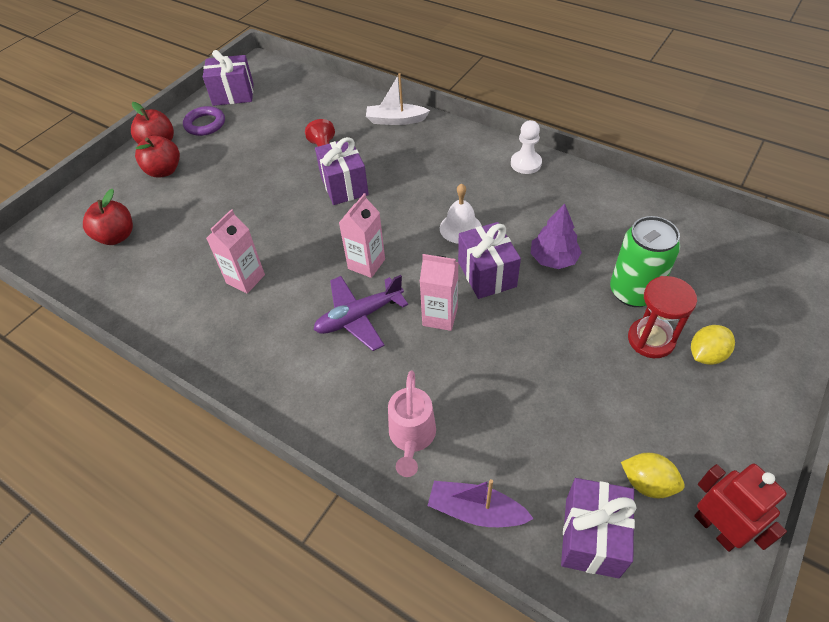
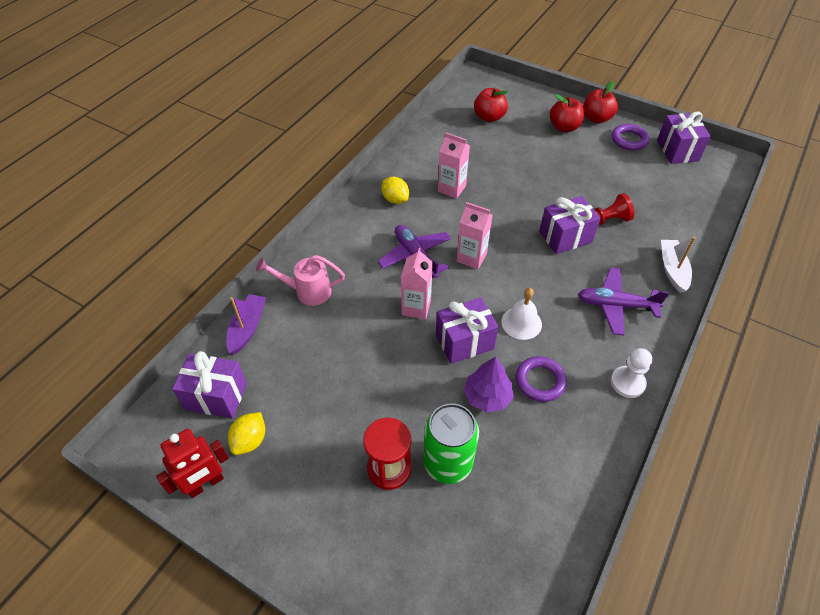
camera: 85 degrees right, 0 degrees up
yellow lemon [691,325,735,365] -> yellow lemon moved to [381,177,409,204]
none -> purple ring [516,356,567,402]
none -> purple plane [578,267,669,335]

